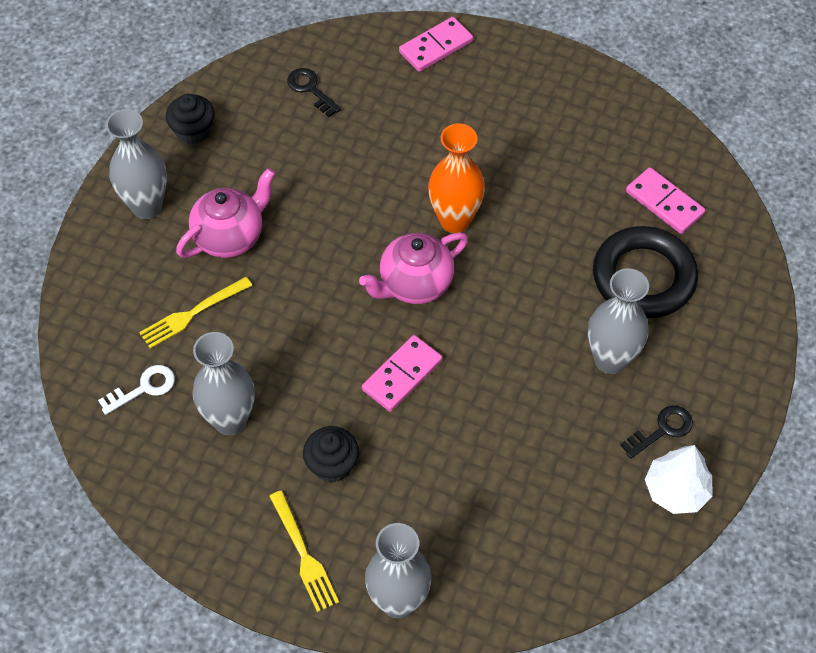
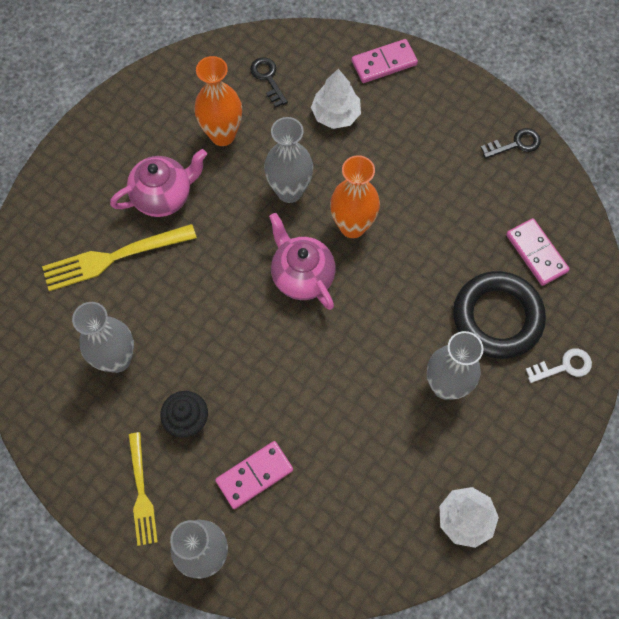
camera: 15 degrees right, 10 degrees up
white key [98,365,175,415] -> white key moved to [526,348,592,383]
grey vase [106,109,167,219] -> grey vase moved to [264,117,313,203]
yellow fork [139,277,252,349] -> yellow fork [42,224,197,291], size x1.51
black cupcake [166,94,214,144] -> none
pink teapot [359,232,468,304] -> pink teapot turned 75 degrees clockwise [269,213,336,310]
pink domino [362,335,442,412] -> pink domino moved to [215,441,293,509]
black key [620,406,693,459] -> black key moved to [480,128,541,159]
none -> orange vase [194,56,242,146]
none -> white tree [311,69,361,129]

